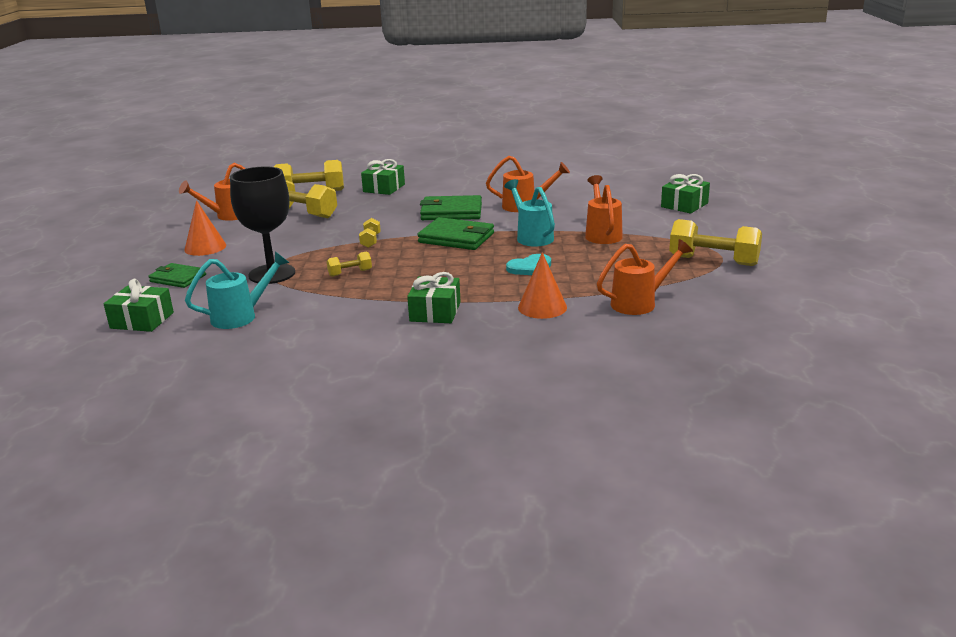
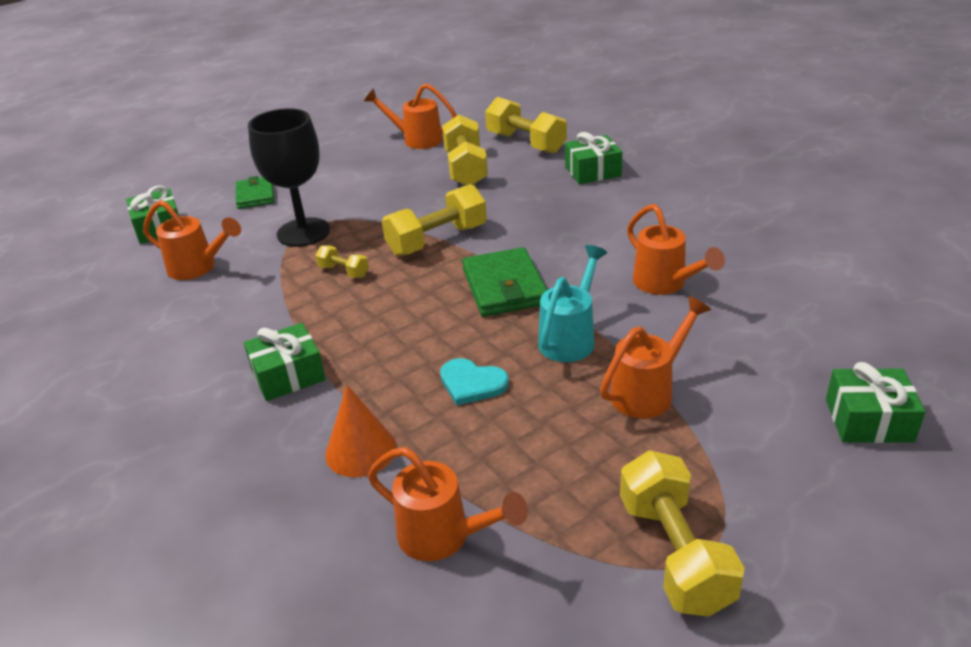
camera: 55 degrees right, 10 degrees up
orange cone [184,200,226,256] -> none
turquoise watering can [185,251,289,329] -> orange watering can [143,200,241,280]
yellow dumbbell [359,218,381,248] -> yellow dumbbell [382,184,487,256], size x1.99
green wallet [420,195,482,220] -> none

